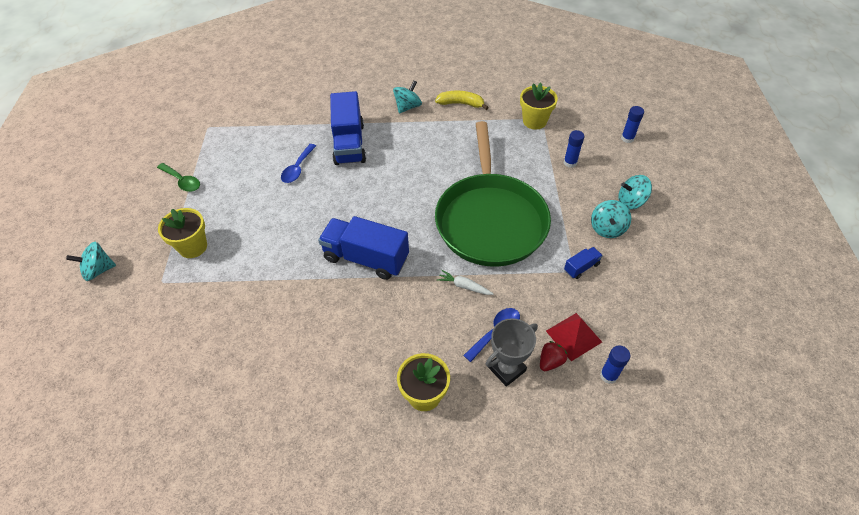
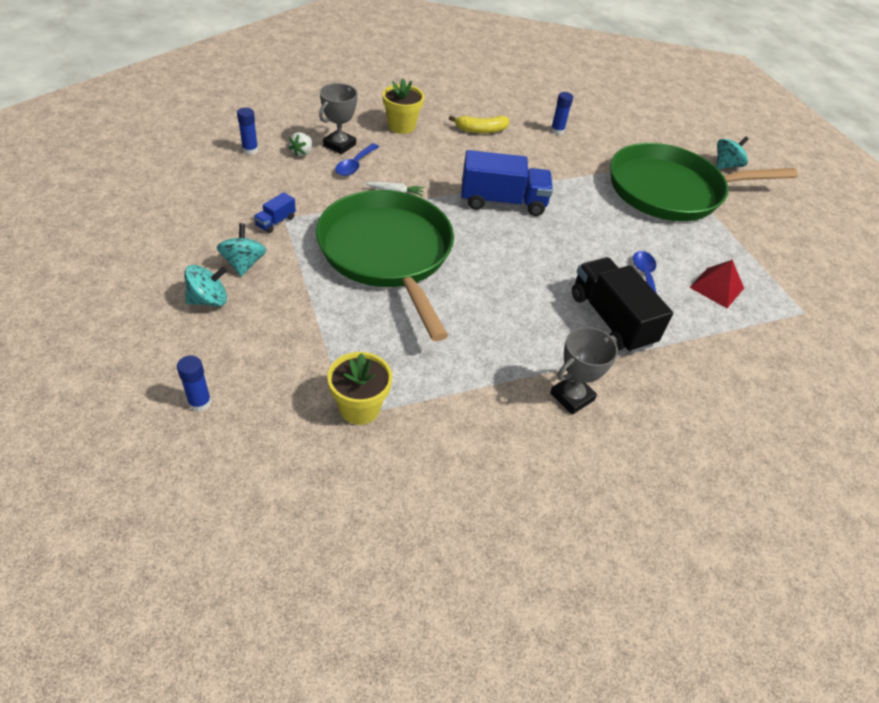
camera: 155 degrees right, 5 degrees down
green spoon [157,163,200,192] -> none
yellow flower pot [158,208,207,258] -> green pan [610,143,798,221]
blue truck [330,91,366,165] -> black truck [572,257,673,353]
turquoise spinning top [393,80,422,113] -> grey trophy [550,327,618,415]
yellow banana [435,90,489,110] -> yellow banana moved to [449,115,509,134]
red strawberry [540,341,567,371] -> white strawberry [289,132,312,157]
red pyramid [546,313,602,361] -> red pyramid moved to [689,260,744,308]
blue glue stick [564,130,584,168] -> blue glue stick moved to [551,92,573,135]

